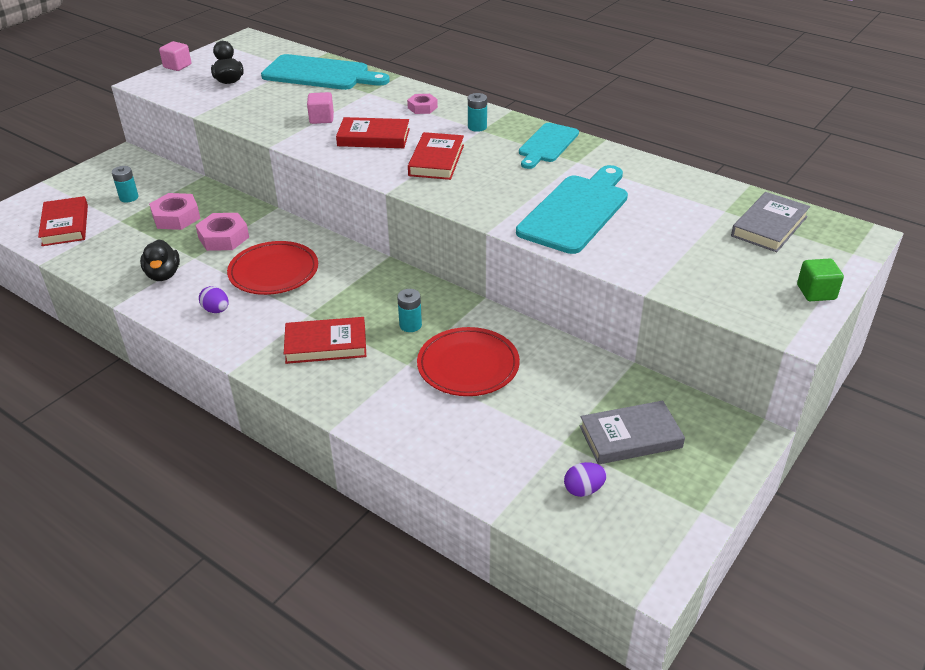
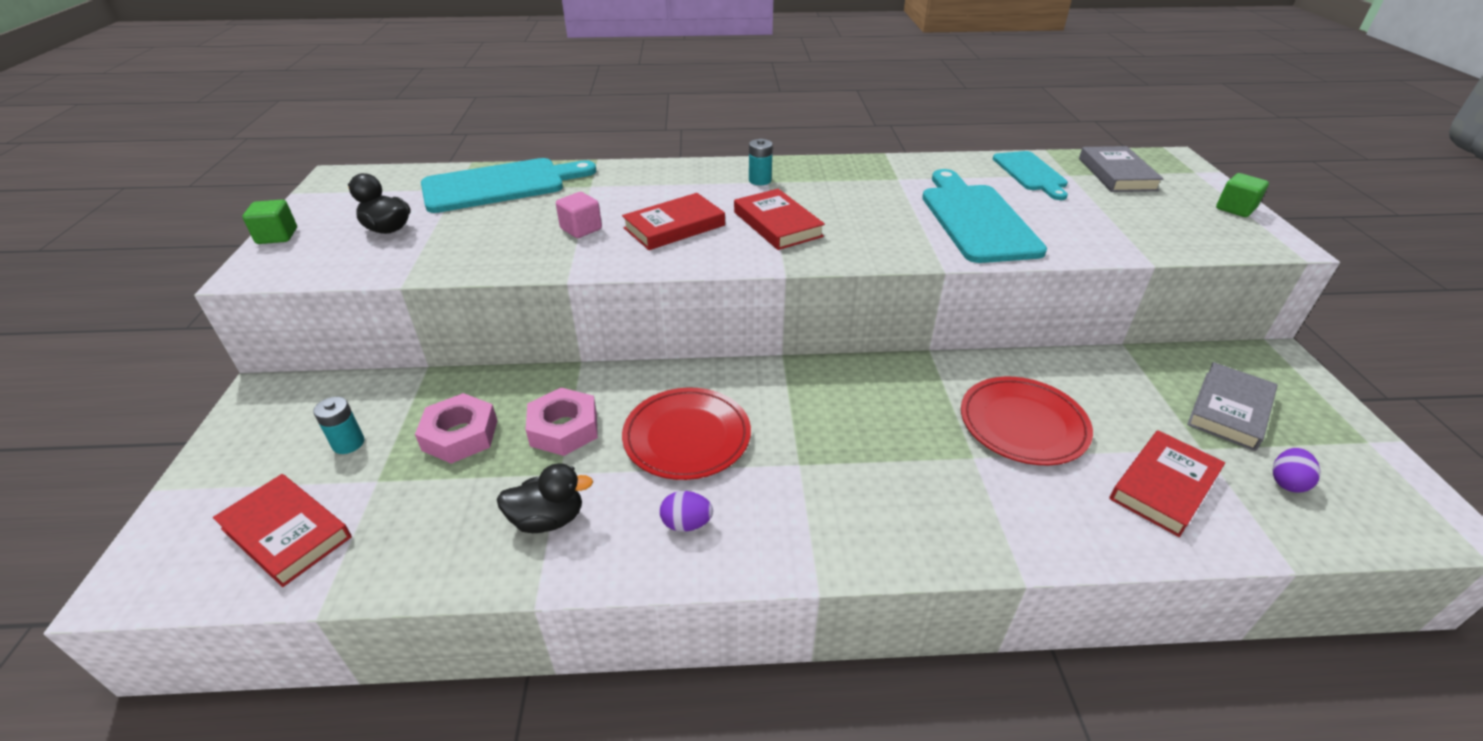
camera: 40 degrees left, 0 degrees up
black duck [140,239,180,281] -> black duck turned 45 degrees counterclockwise [497,463,593,533]
pink cube [159,41,191,71] -> green cube [242,200,297,244]
red book [284,317,366,364] -> red book moved to [1110,430,1225,537]
turquoise battery [397,289,422,332] -> none
pink nut [407,94,438,114] -> none
turquoise cutting board [519,123,579,169] -> turquoise cutting board moved to [993,151,1068,200]

